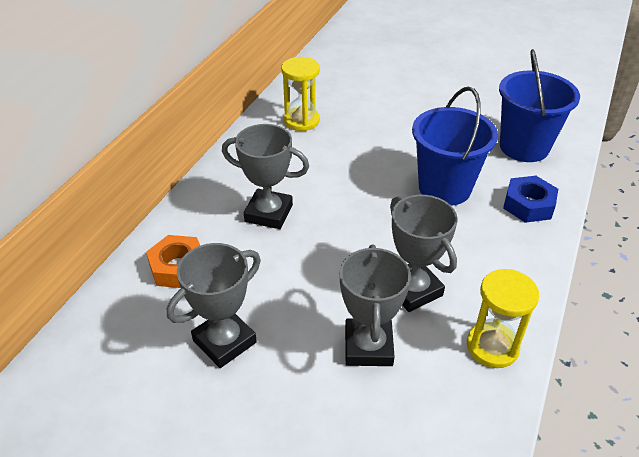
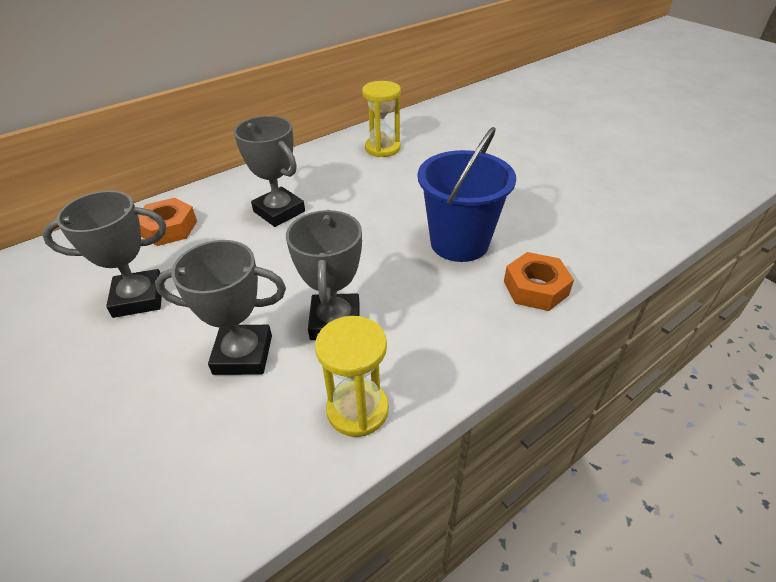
camera: 30 degrees right, 0 degrees up
grey trophy [340,244,411,366] -> grey trophy turned 60 degrees clockwise [155,240,286,375]
blue bucket [499,49,580,162] -> none
blue nut [503,176,558,223] -> orange nut [504,252,574,311]

